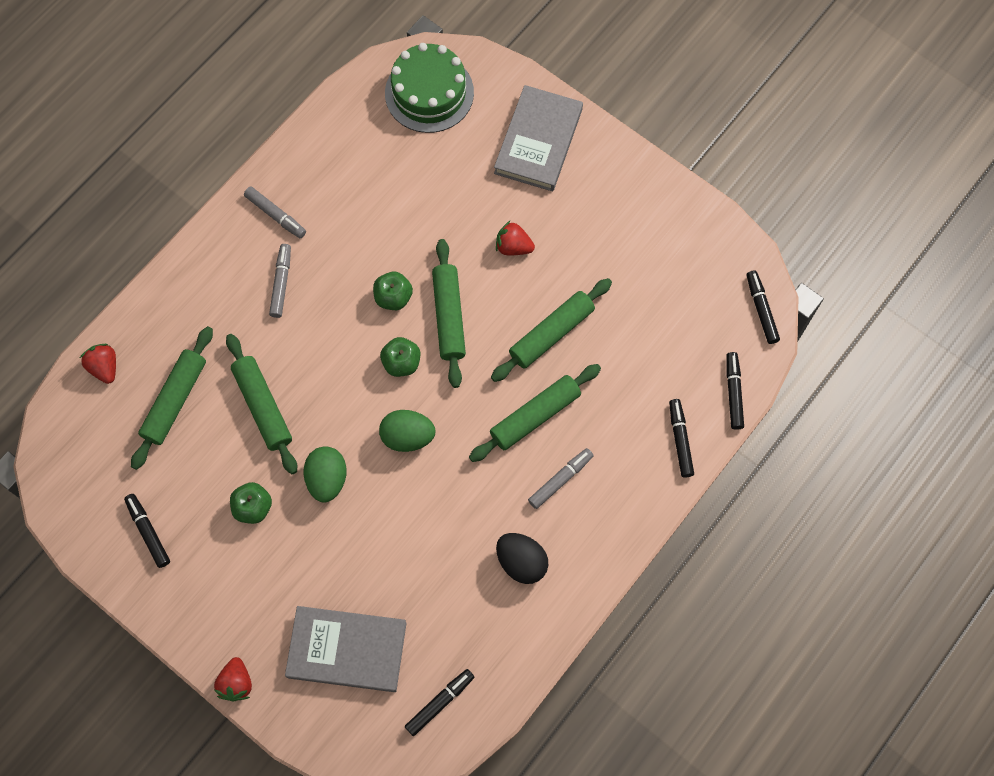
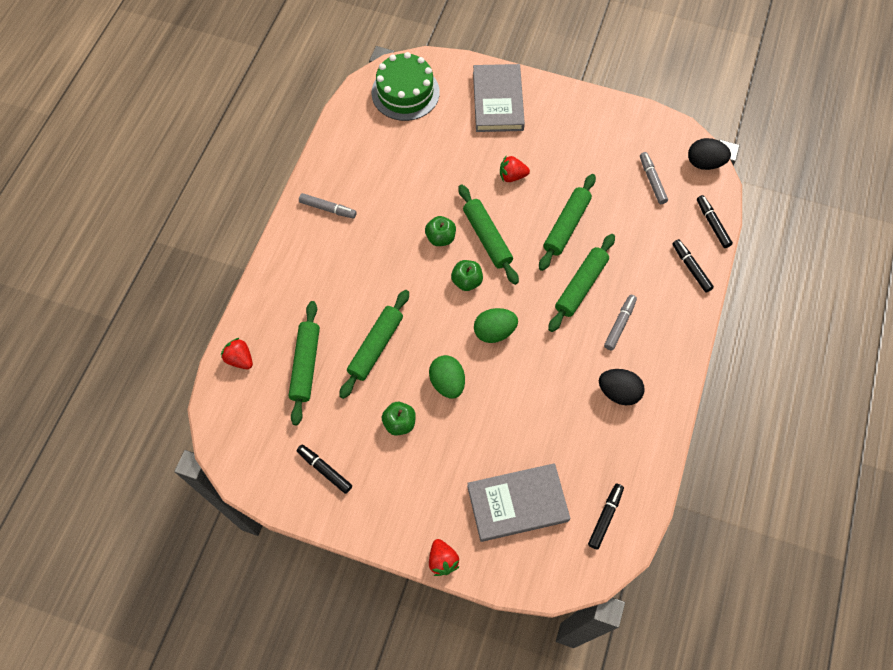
camera: 20 degrees left, 5 degrees down
green rolling pin [226,334,297,474] -> green rolling pin turned 75 degrees clockwise [339,290,409,399]
grey marker [269,244,291,318] -> grey marker moved to [640,152,668,204]
black marker [747,270,780,344] -> black egg [688,138,731,170]

